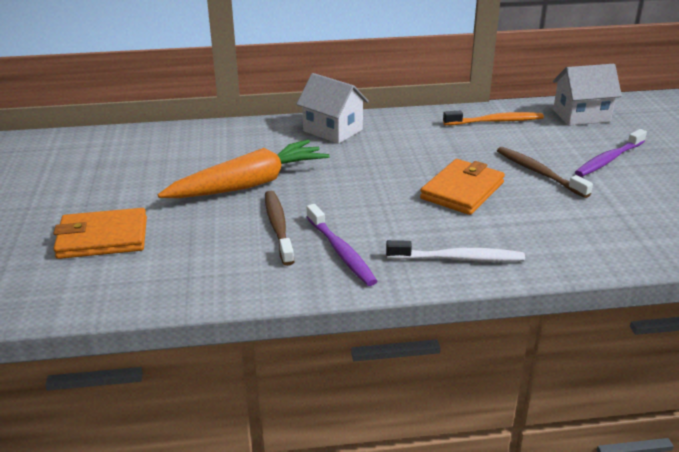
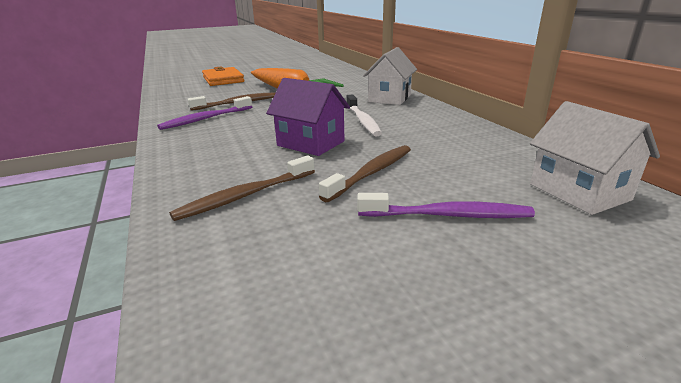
camera: 75 degrees right, 5 degrees down
white toothbrush [386,240,525,262] -> white toothbrush moved to [346,94,382,136]
orange wallet [420,159,505,215] -> purple house [266,78,350,156]
orange toothbrush [443,111,544,125] -> none
purple toothbrush [575,129,647,177] -> purple toothbrush turned 150 degrees clockwise [357,193,535,218]
none -> brown toothbrush [169,155,315,221]

